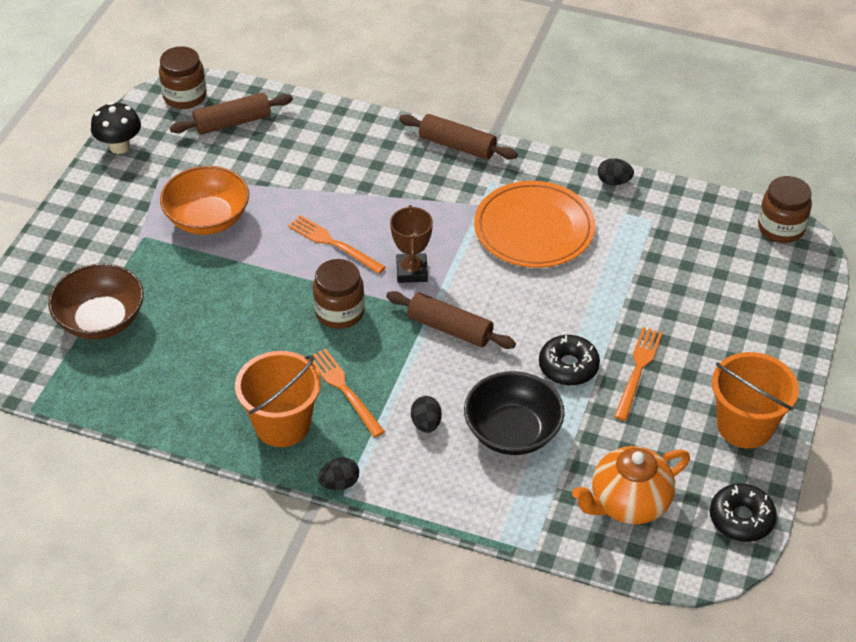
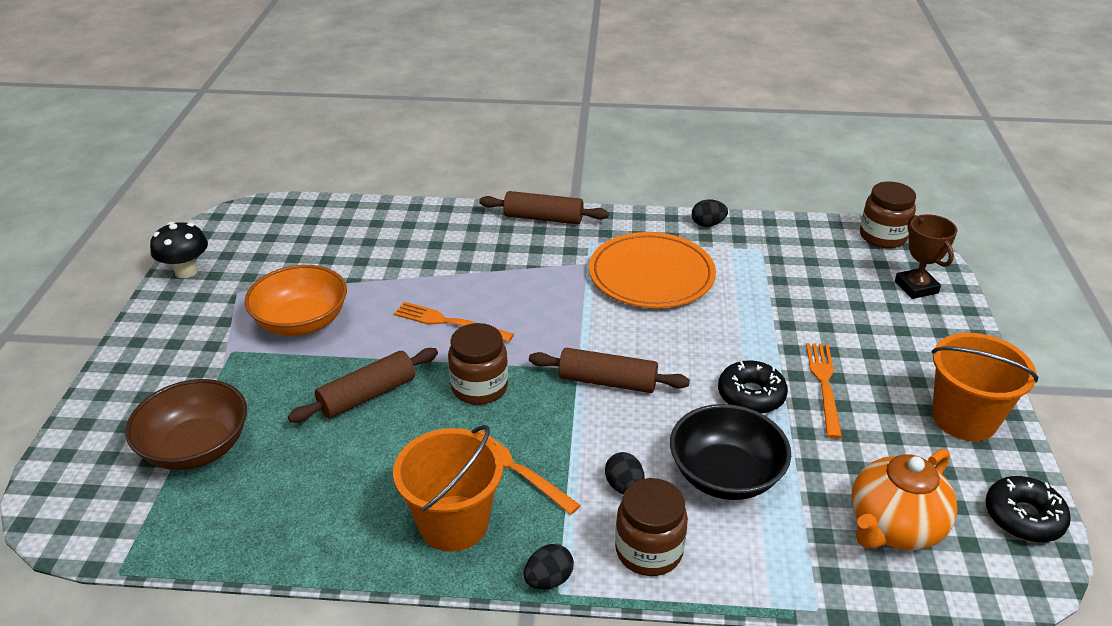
camera: 15 degrees left, 10 degrees down
brown jar [159,46,207,109] -> brown jar moved to [615,478,688,576]
brown rolling pin [170,93,293,135] -> brown rolling pin moved to [288,348,438,423]
brown trophy [390,205,433,283] -> brown trophy moved to [895,214,957,299]

